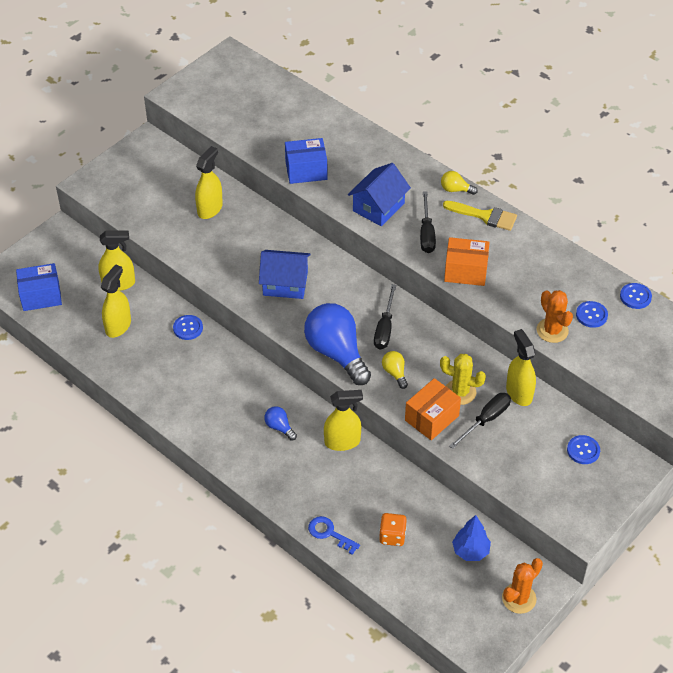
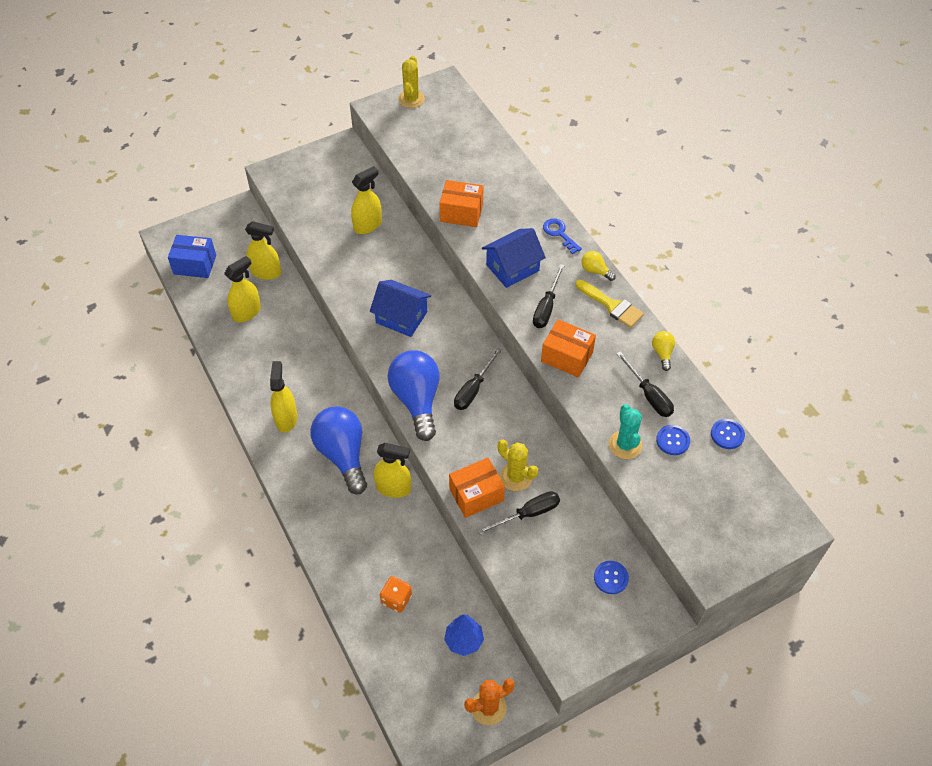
camera: 20 degrees right, 5 degrees up
blue button [173,315,203,340] -> none
blue light bulb [264,406,297,441] -> blue light bulb [310,406,367,494], size x2.28
blue box [285,138,327,184] -> orange box [439,180,484,227]
blue key [308,516,360,555] -> blue key moved to [543,218,582,254]
yellow light bulb [382,351,408,389] -> yellow light bulb moved to [652,331,675,371]
yellow spray bottle [506,329,536,406] -> yellow spray bottle moved to [270,361,297,433]
orange cactus [536,290,573,343] -> turquoise cactus [609,404,642,459]
none -> yellow cactus [398,56,425,108]
none -> black screwdriver [616,351,674,417]

